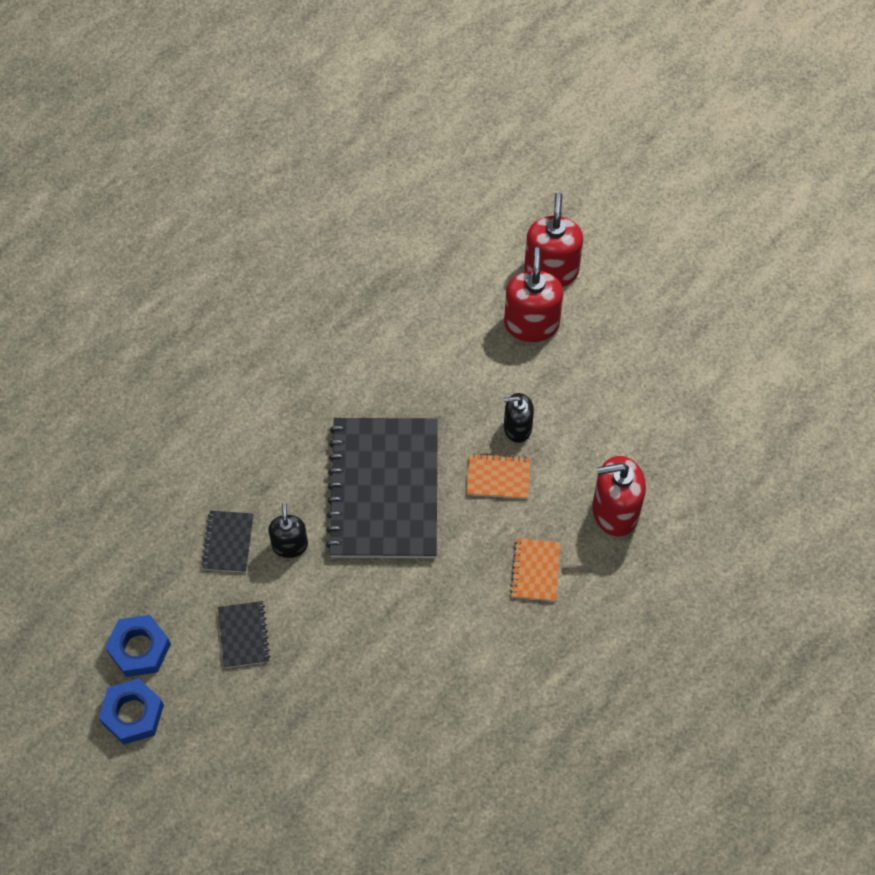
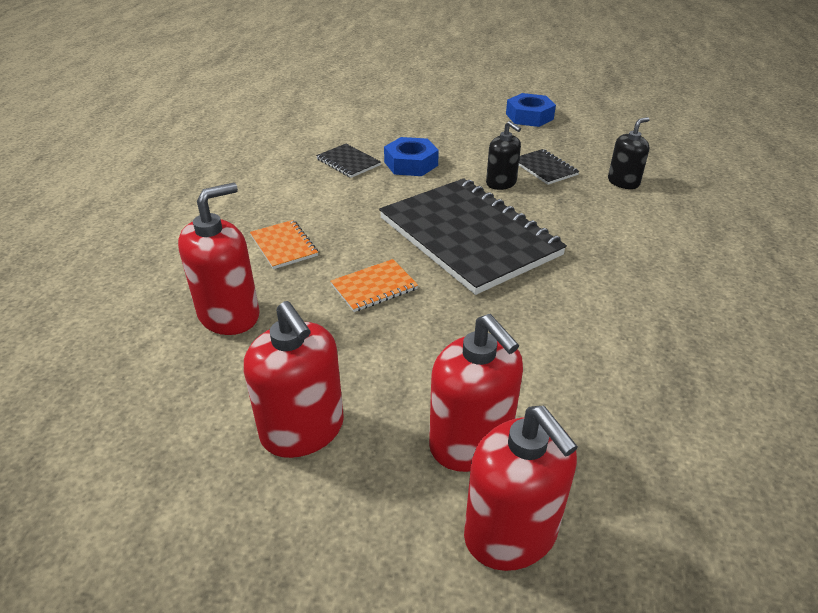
camera: 145 degrees right, 25 degrees down
blue nut [99,678,164,745] -> blue nut moved to [384,137,439,176]
black notebook [218,601,271,668] -> black notebook moved to [316,144,381,178]
black soap dispenser [503,393,534,443] -> black soap dispenser moved to [608,117,650,189]
none -> red soap dispenser [244,301,344,458]

